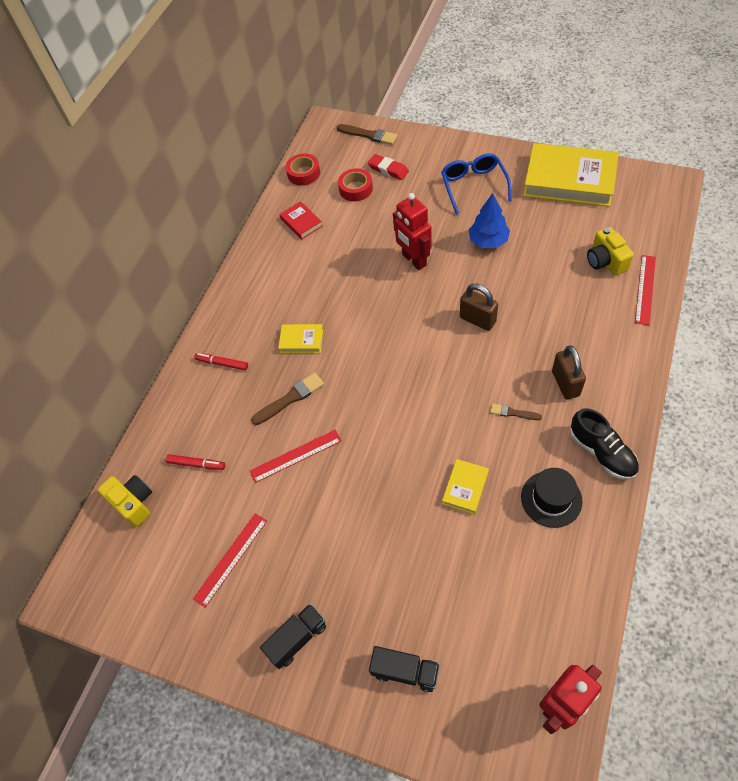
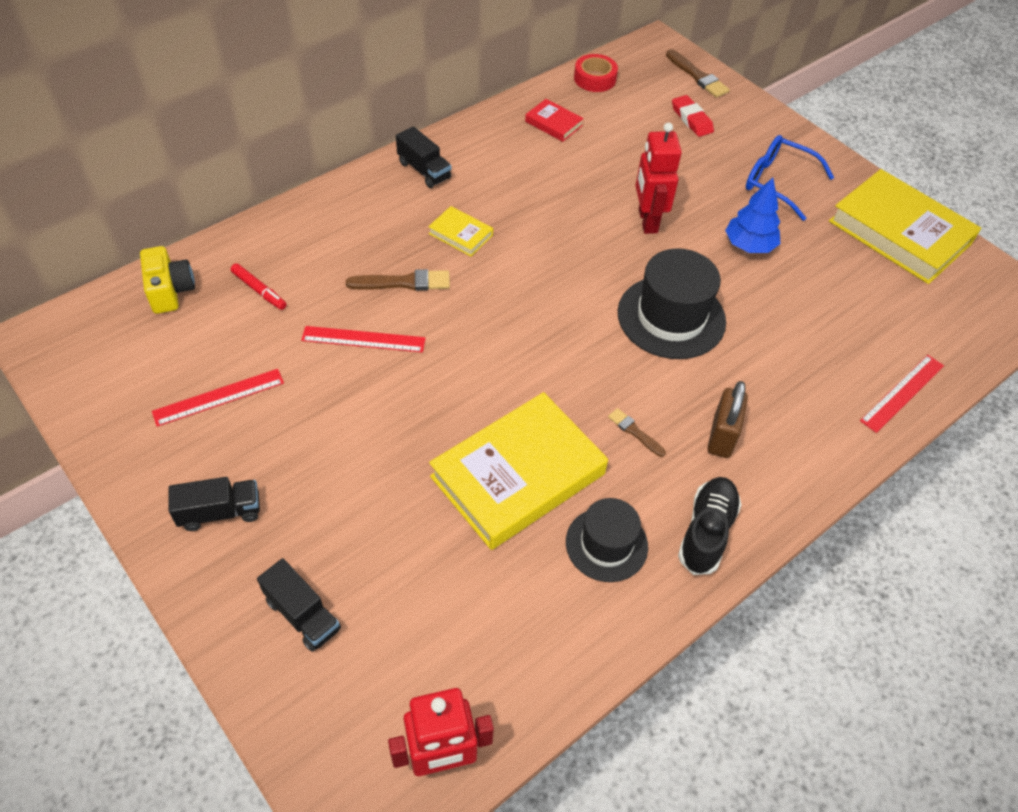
camera: 20 degrees right, 5 degrees down
red marker [194,353,248,370] -> none
red book [279,201,322,240] -> red book turned 45 degrees counterclockwise [525,99,584,142]
red tape [338,168,373,201] -> none
blue glasses [441,153,512,215] -> blue glasses turned 75 degrees counterclockwise [746,135,834,221]
yellow book [442,459,489,514] -> yellow book [429,392,608,550], size x2.25
brown padlock [460,284,498,331] -> black hat [618,248,726,359]
black shoe [570,408,639,480] -> black shoe turned 150 degrees counterclockwise [678,477,742,575]
yellow camera [587,227,634,276] -> none
none -> black truck [396,126,451,188]

